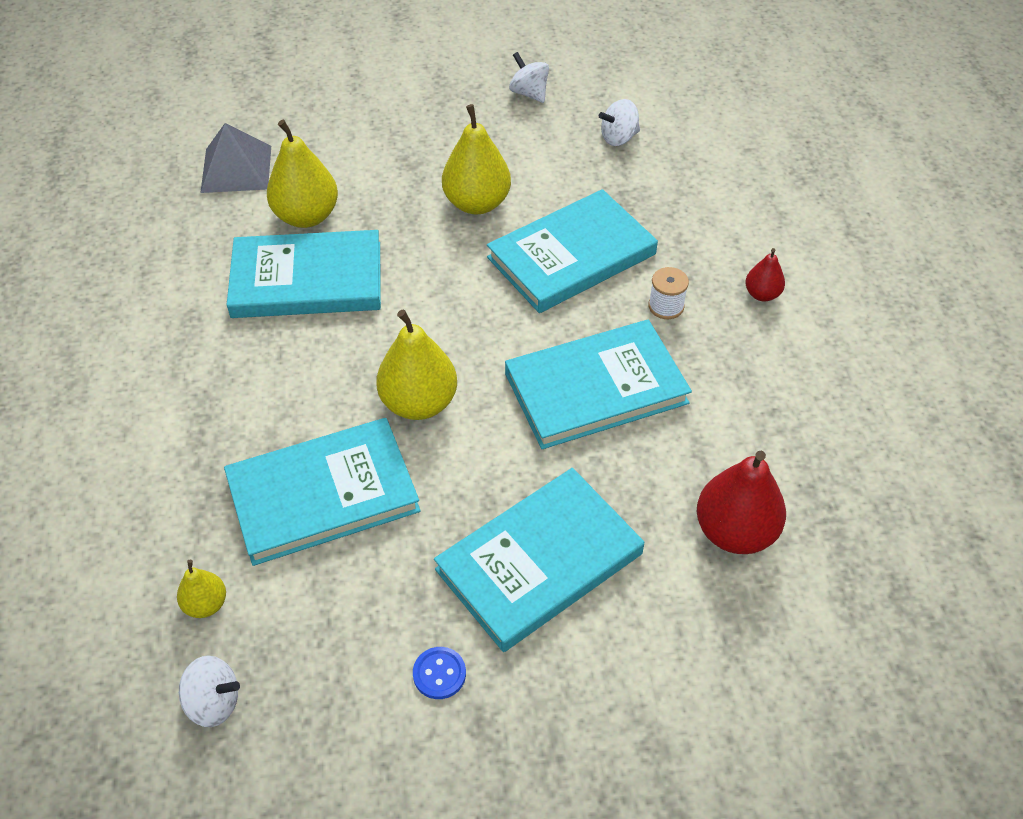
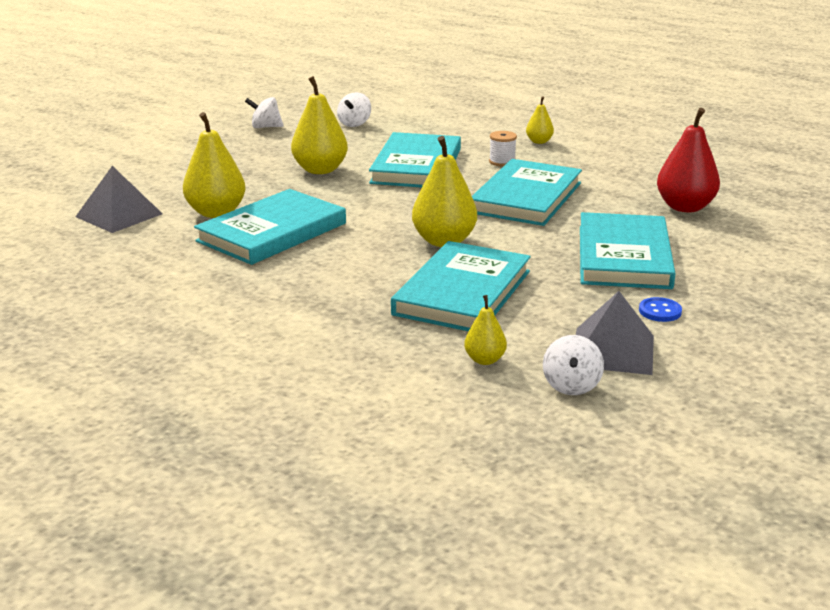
camera: 45 degrees left, 25 degrees down
white spinning top [179,656,240,727] -> white spinning top turned 135 degrees clockwise [543,335,604,395]
red pear [745,248,785,301] -> yellow pear [526,96,554,144]
none -> grey pyramid [576,291,654,375]

